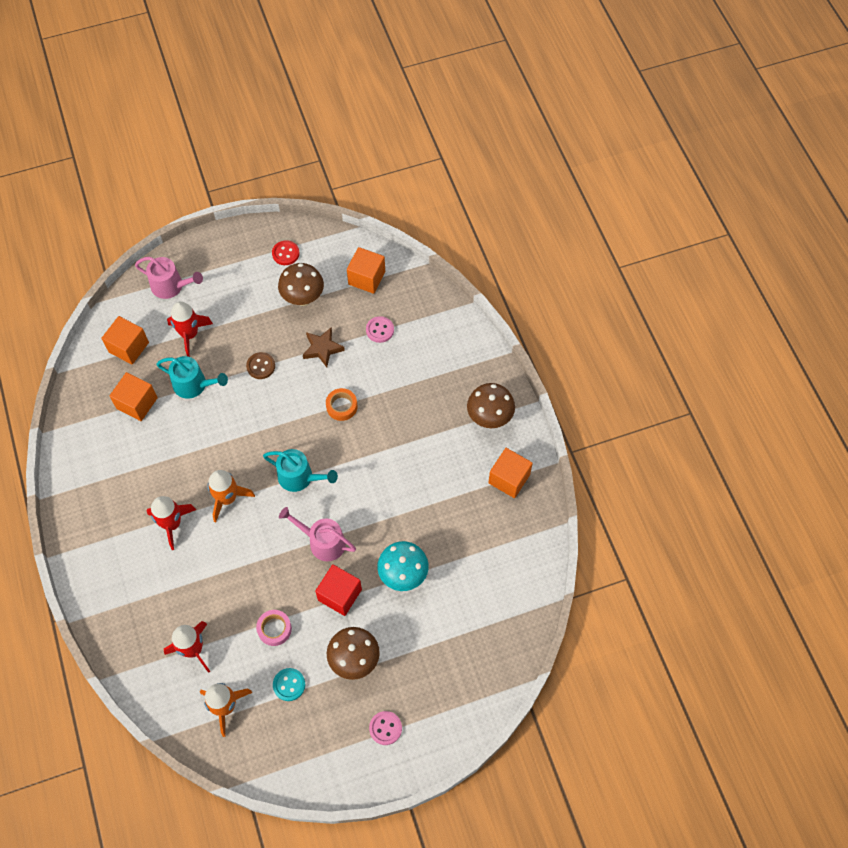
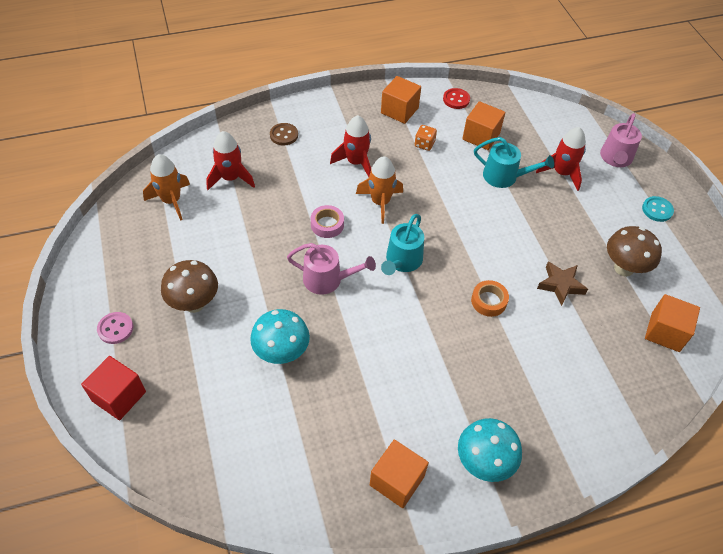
camera: 90 degrees right, 10 degrees down
orange cube [101,316,149,365] -> orange cube moved to [381,76,421,124]
turquoise watering can [156,356,228,399] -> turquoise watering can turned 90 degrees counterclockwise [474,137,554,188]
brown button [246,352,275,379] -> brown button moved to [270,123,298,146]
pink tape [256,610,292,646] -> pink tape moved to [311,205,344,238]
red button [272,240,299,265] -> red button moved to [443,88,470,109]
turquoise button [273,668,305,701] -> turquoise button moved to [642,196,674,222]
pink watering can [279,507,356,561] -> pink watering can turned 75 degrees clockwise [287,243,376,295]
red cube [315,564,362,616] -> red cube moved to [81,356,146,420]
pink button [366,316,394,343] -> none
brown mushroom [467,383,515,428] -> turquoise mushroom [458,418,522,482]
none -> orange dice [415,125,437,151]

